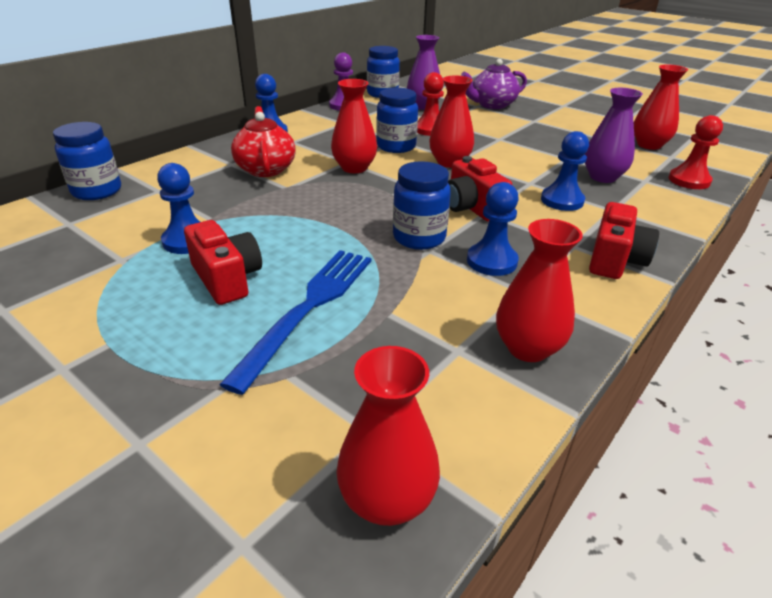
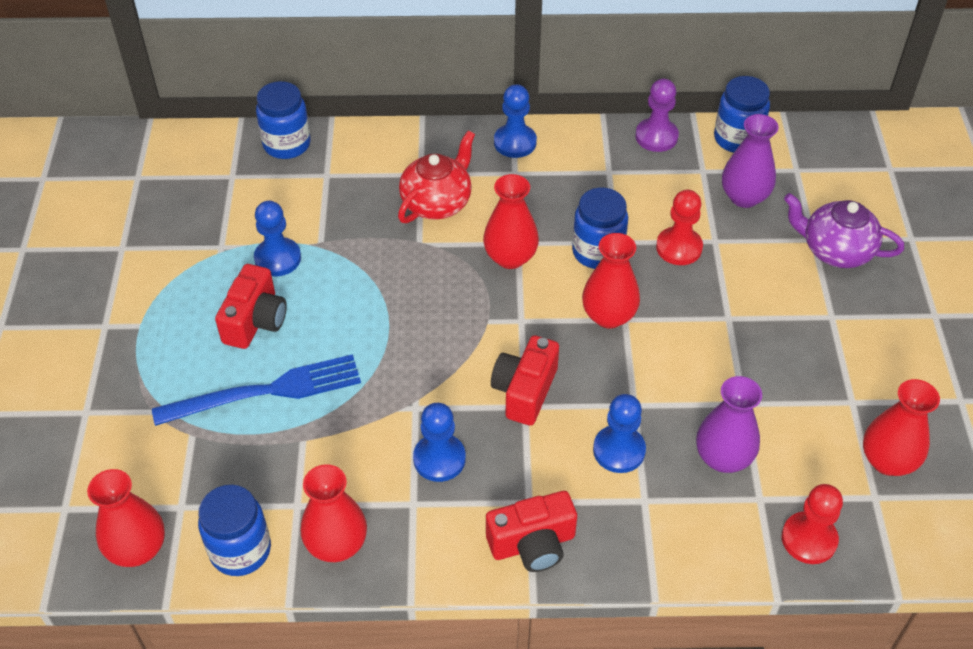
camera: 50 degrees right, 15 degrees up
blue jar [393,161,451,250] -> blue jar moved to [198,485,271,576]

